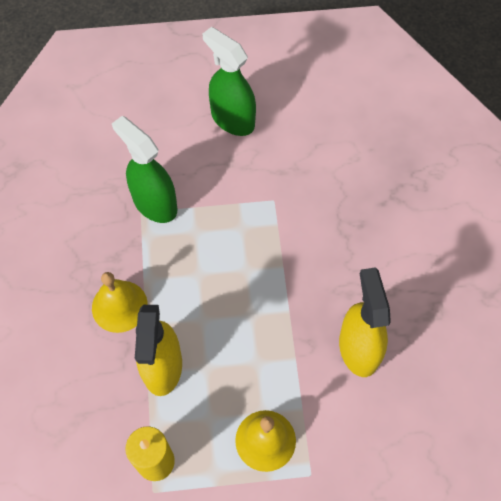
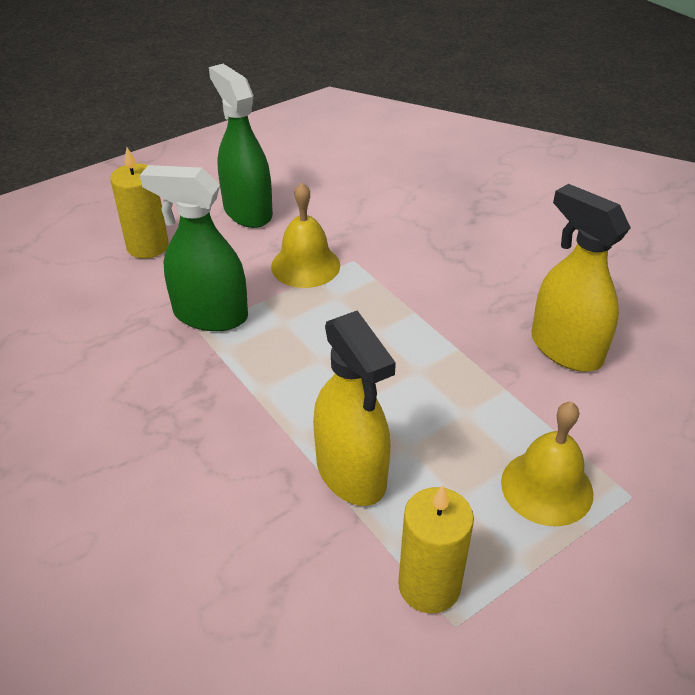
camera: 30 degrees left, 20 degrees down
yellow bell [92,272,148,333] -> yellow bell moved to [271,183,340,288]
green spray bottle [203,27,256,136] -> green spray bottle turned 45 degrees clockwise [209,64,273,228]
none -> yellow candle [110,147,169,259]

